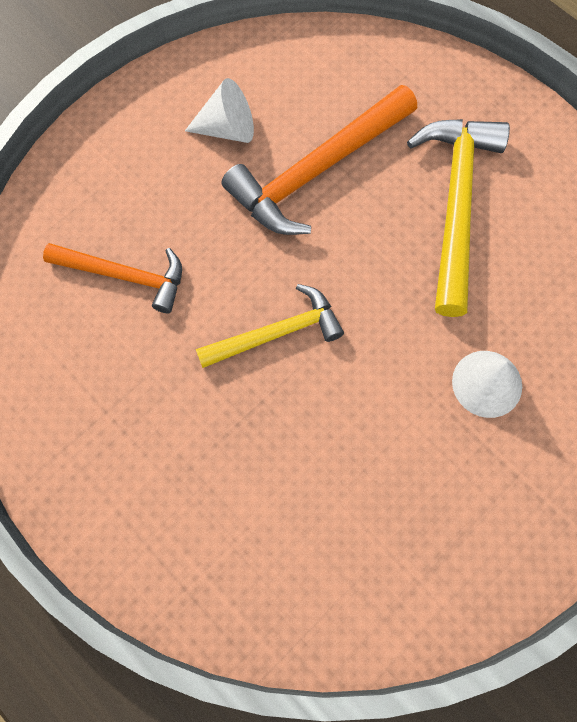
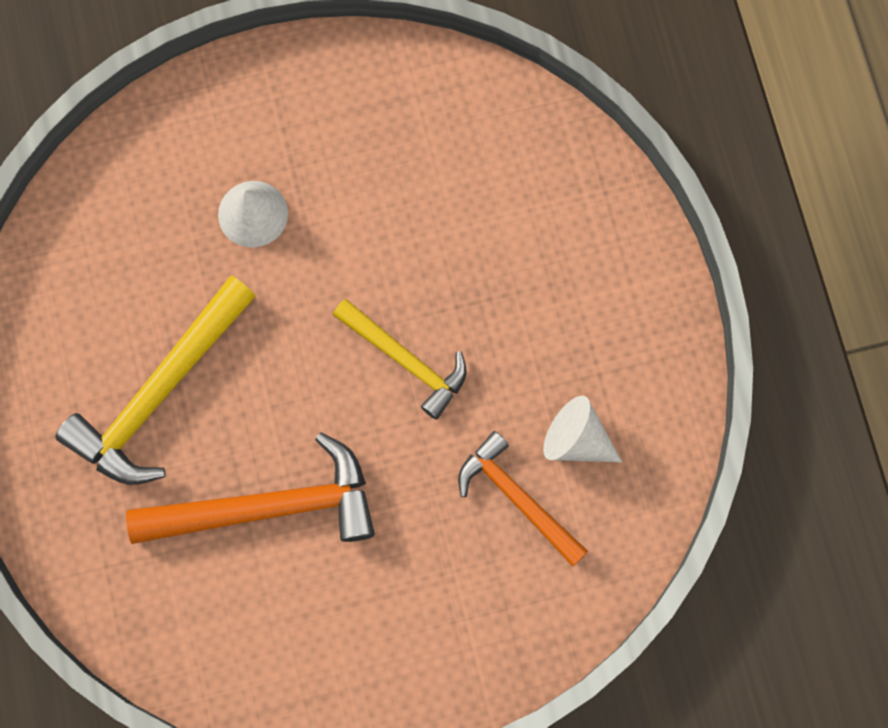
camera: 150 degrees left, 5 degrees up
white cone [185,78,254,143] -> white cone moved to [543,396,622,462]
yellow hammer [196,284,344,368] -> yellow hammer turned 150 degrees counterclockwise [333,299,466,420]

